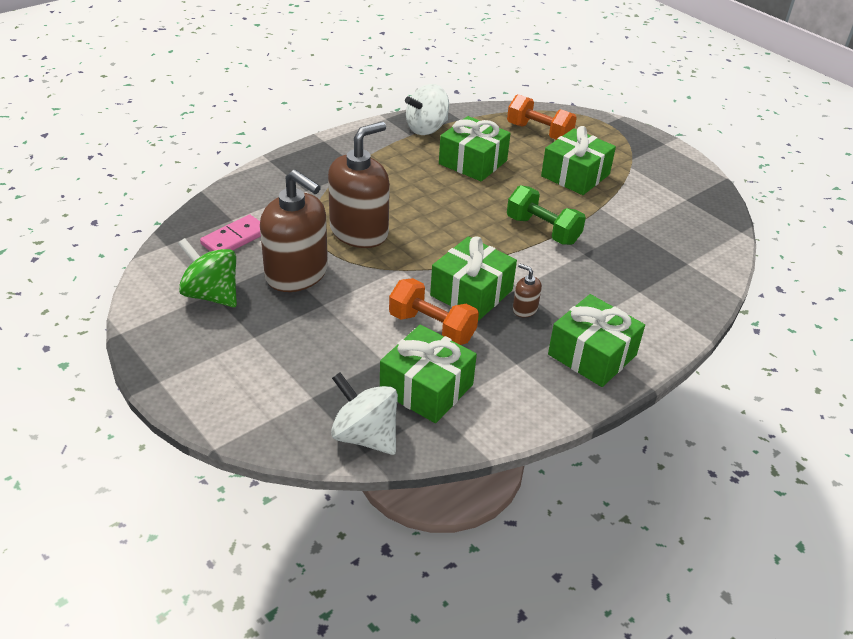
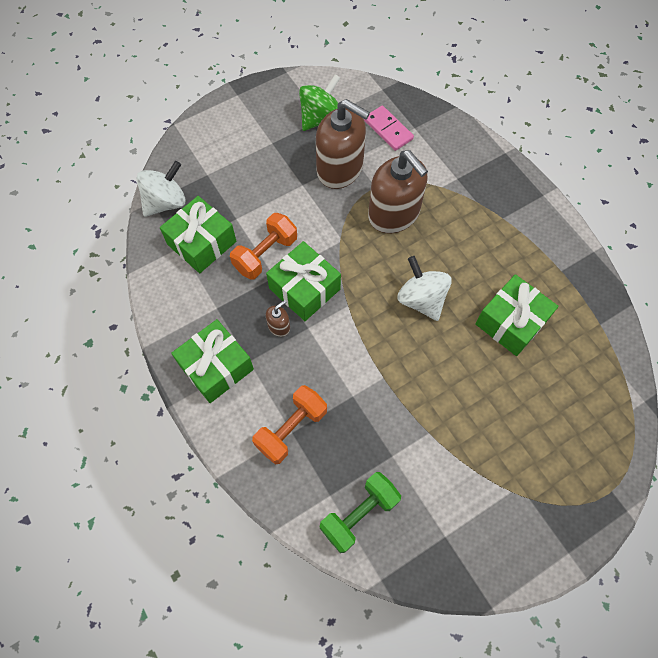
camera: 100 degrees right, 25 degrees up
brown soap dispenser [260,169,328,292] -> brown soap dispenser turned 105 degrees counterclockwise [316,99,370,189]
white spinning top [405,84,449,135] -> white spinning top moved to [397,256,452,321]
orange dumbbell [507,94,577,140] -> orange dumbbell moved to [252,385,327,464]
green dumbbell [507,185,586,245] -> green dumbbell moved to [320,472,401,553]
green gift [541,126,616,195] -> none

